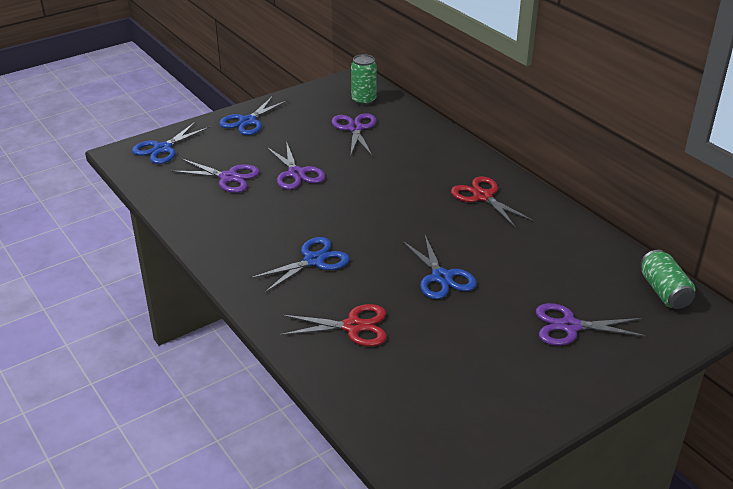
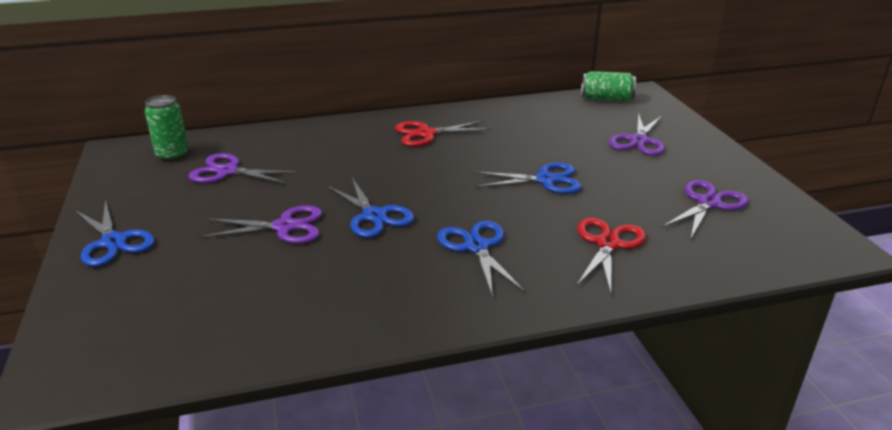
camera: 70 degrees left, 5 degrees down
blue scissors [132,122,210,164] -> blue scissors moved to [327,178,414,238]
purple scissors [171,159,260,193] -> purple scissors moved to [662,180,749,240]

